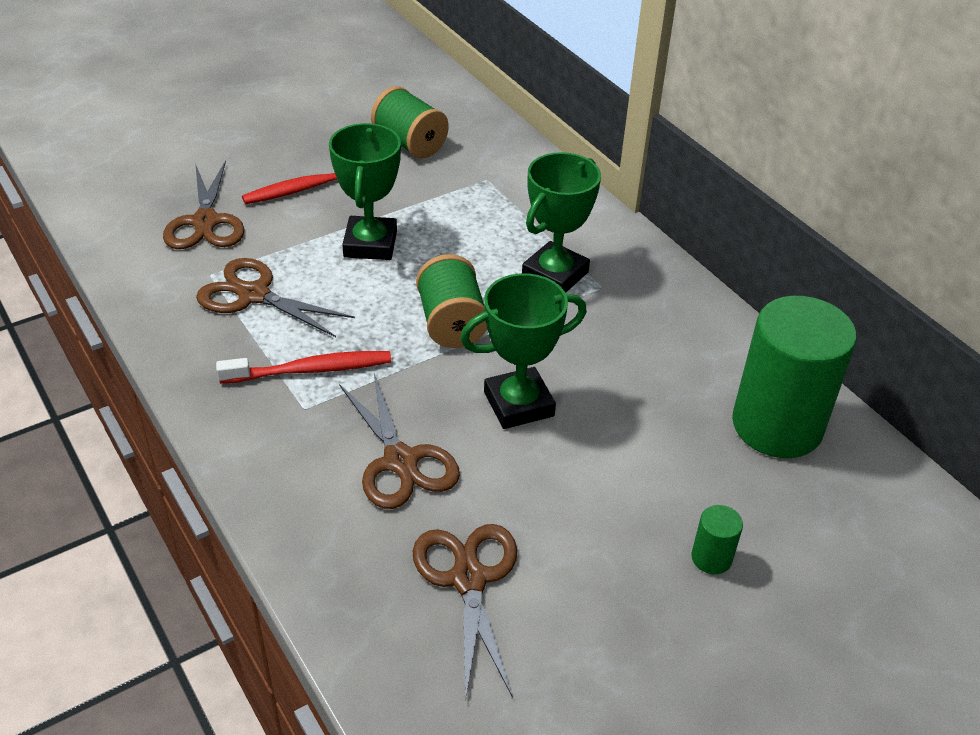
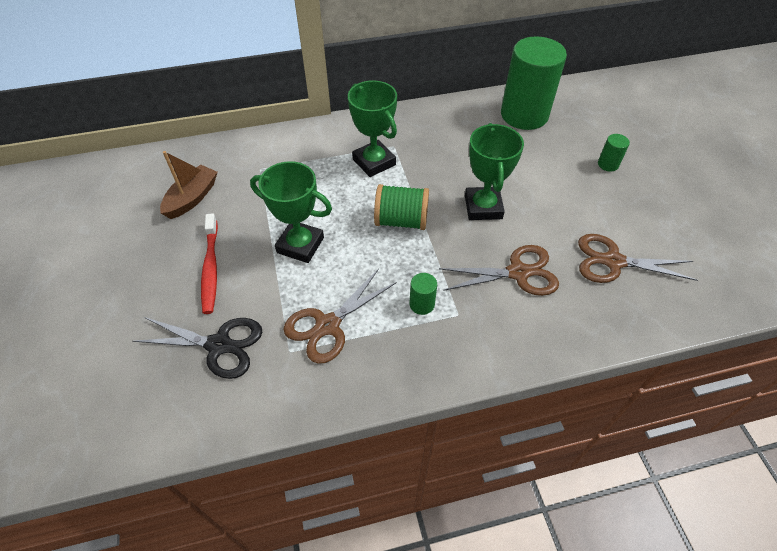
camera: 70 degrees left, 10 degrees up
brown scissors [163,161,244,249] -> black scissors [132,317,262,379]
red toothbrush [216,351,391,384] -> green cylinder [410,273,437,315]
green spool [371,86,449,159] -> brown boat [160,151,218,219]

